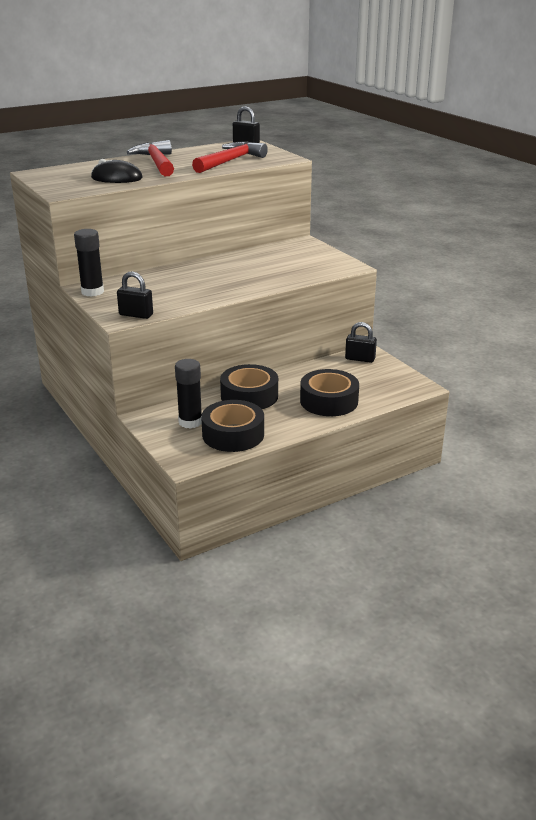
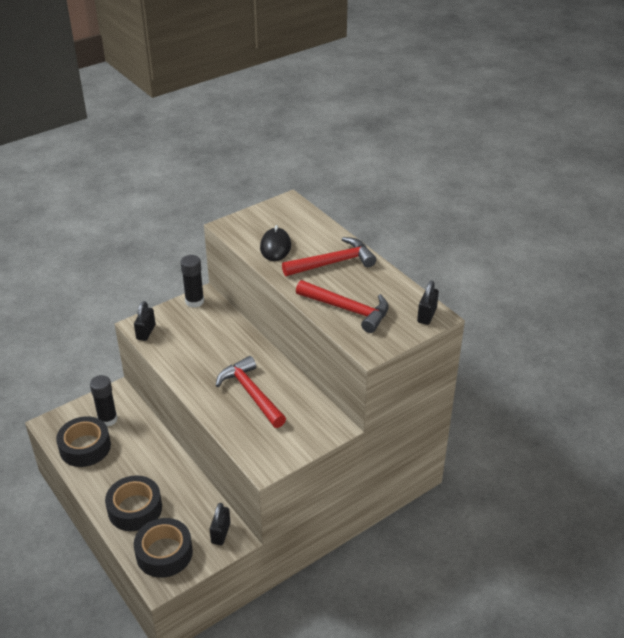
camera: 85 degrees right, 10 degrees up
black tape [220,364,278,409] -> black tape moved to [134,518,193,578]
none -> red hammer [216,356,286,428]

